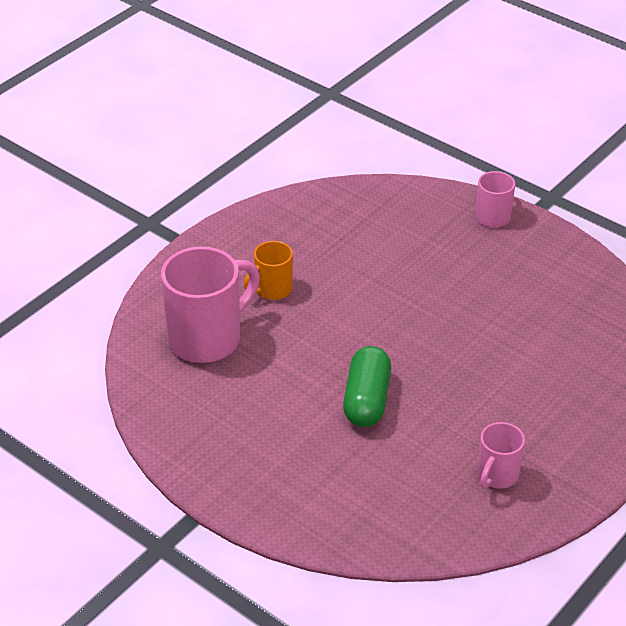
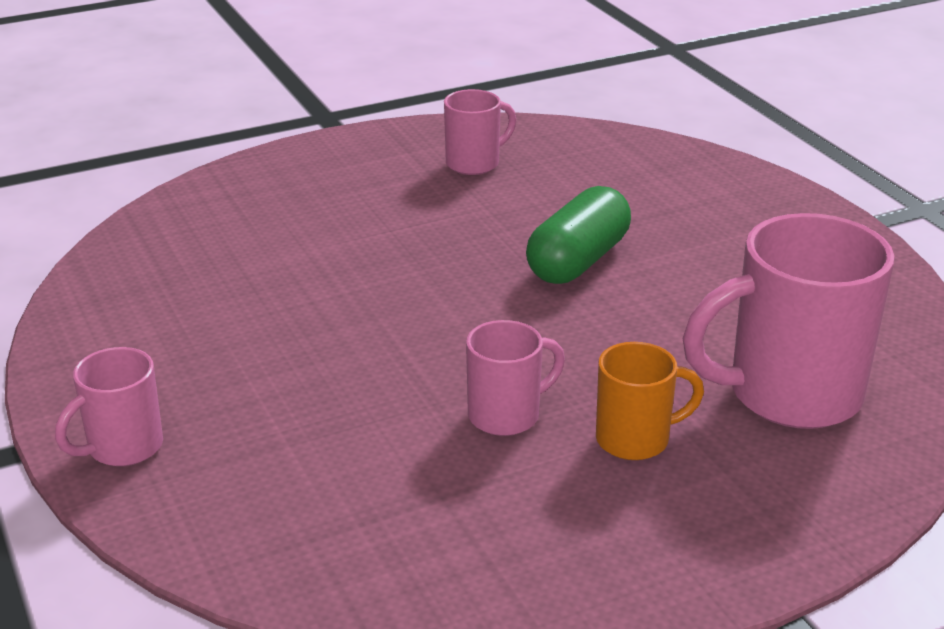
camera: 155 degrees left, 10 degrees down
none -> pink mug [466,320,565,436]

